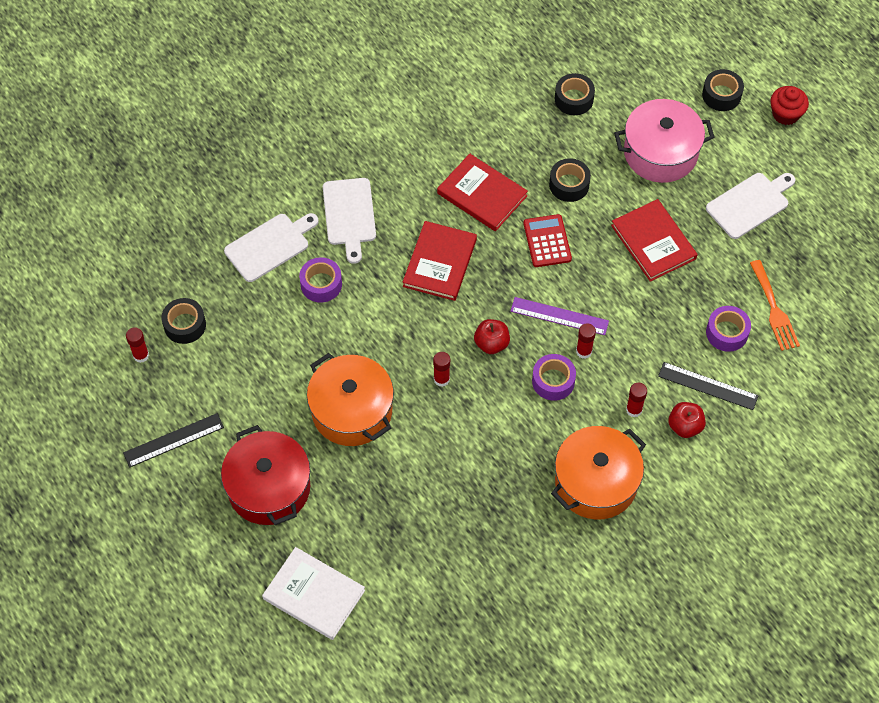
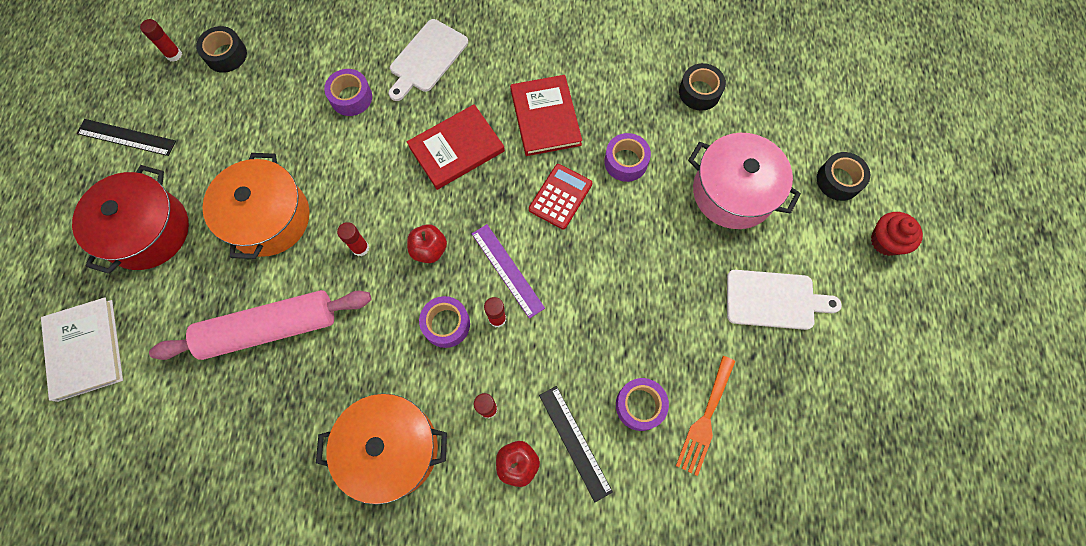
camera: 40 degrees right, 10 degrees up
white cutting board [224,213,318,282] -> none
black tape [549,158,591,202] -> purple tape [604,133,651,182]
red book [611,199,698,282] -> none
none -> pink rolling pin [149,290,372,360]

